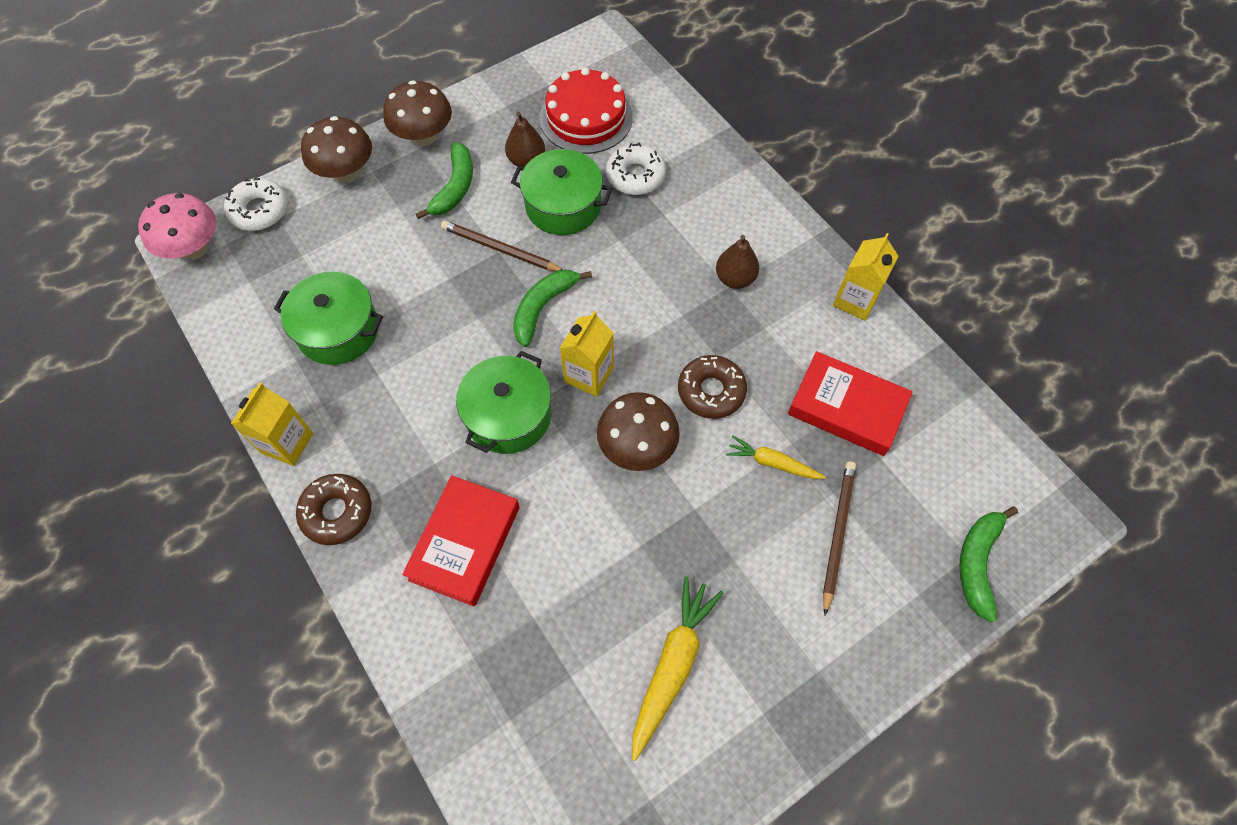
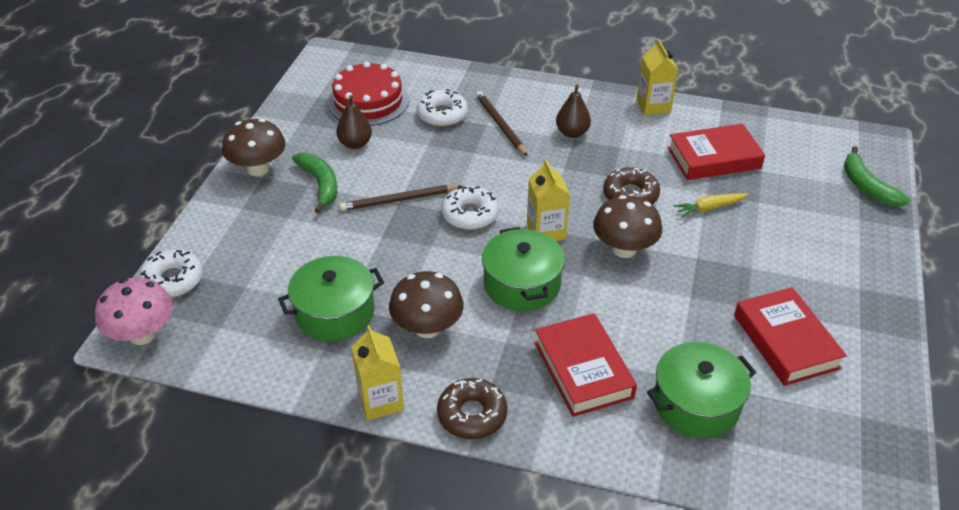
camera: 40 degrees left, 20 degrees down
brown mushroom [301,116,372,182] -> brown mushroom moved to [389,271,464,338]
green pot [511,149,613,235] -> green pot moved to [647,342,756,438]
green banana [513,270,592,347] -> white donut [441,186,499,230]
yellow carrot [632,576,723,761] -> red book [734,287,847,386]
brown pencil [823,461,856,616] -> brown pencil moved to [476,91,527,156]

